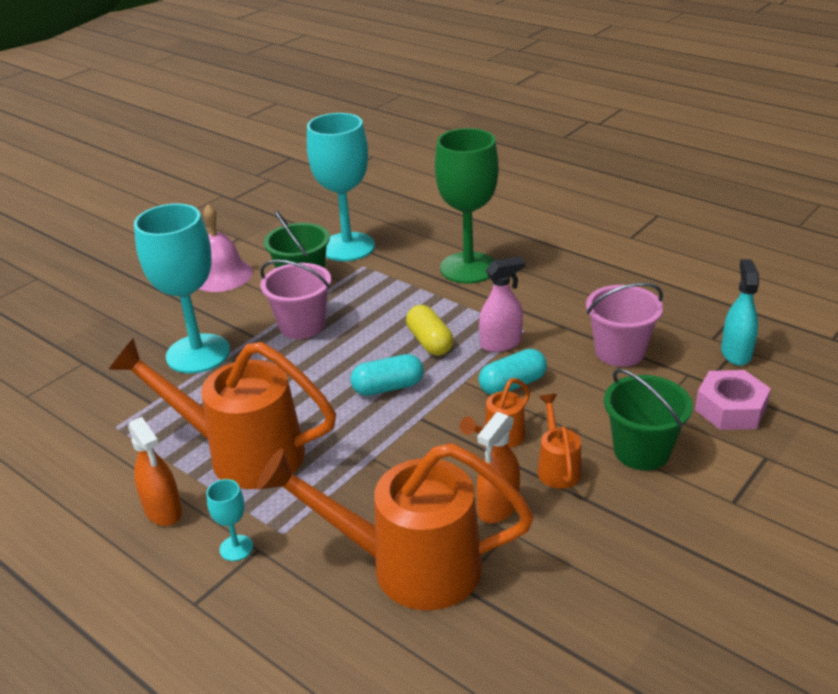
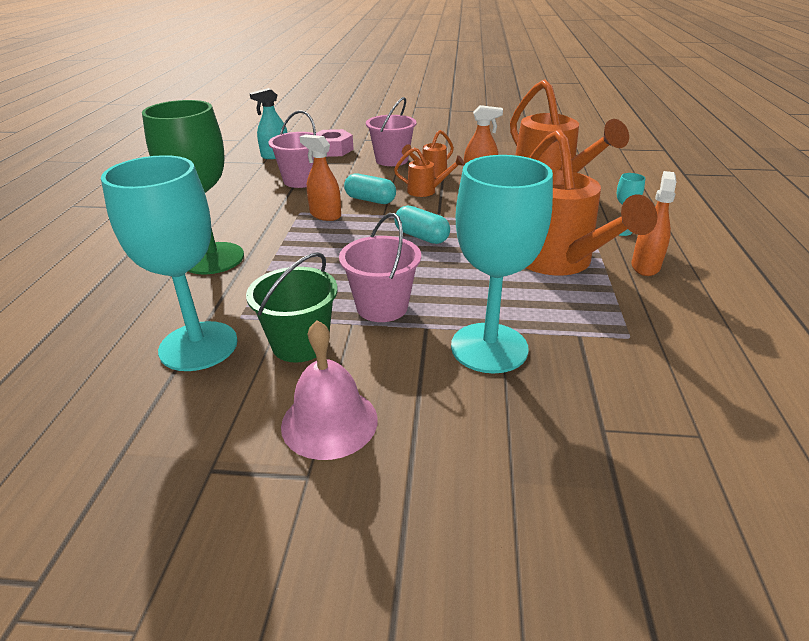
camera: 125 degrees left, 0 degrees up
yellow capsule [406,305,453,356] -> none
pink spray bottle [479,257,525,352] -> orange spray bottle [300,134,341,221]
green bucket [604,369,693,470] -> pink bucket [366,97,417,166]

